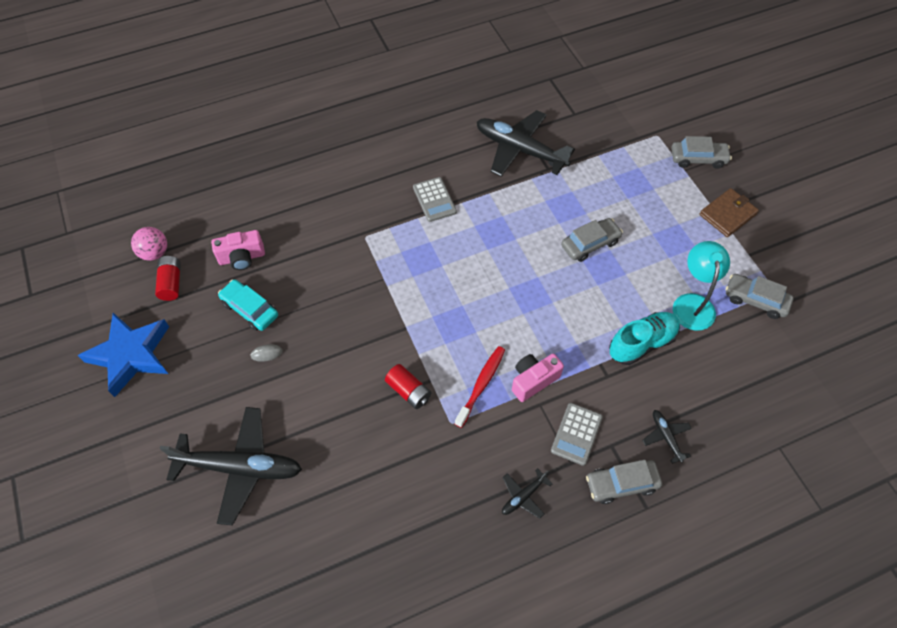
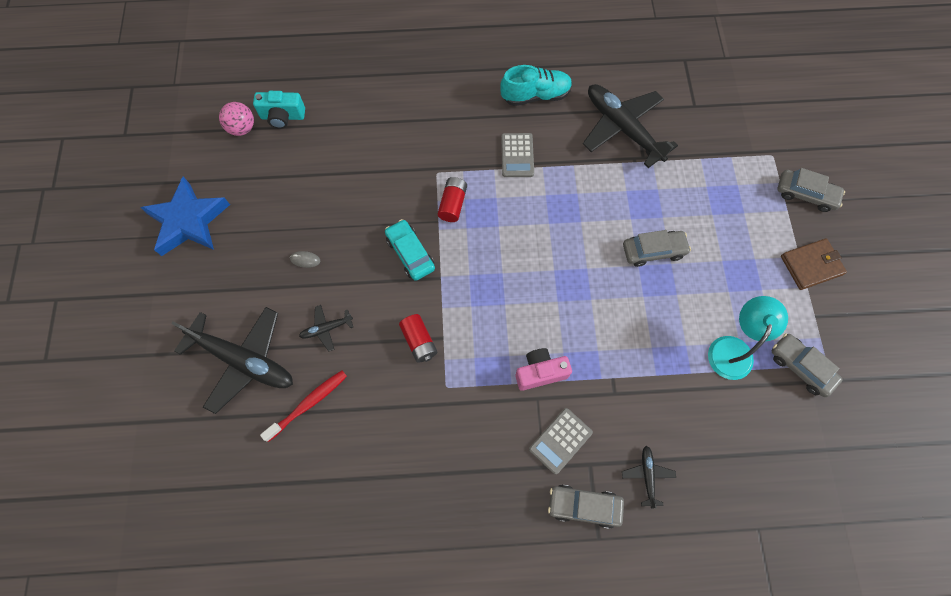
camera: 20 degrees right, 10 degrees up
red battery [155,256,181,301] -> red battery moved to [438,177,467,222]
pink camera [211,230,265,270] -> none
turquoise car [218,279,278,331] -> turquoise car moved to [385,219,435,281]
red toothbrush [455,346,505,428] -> red toothbrush moved to [260,370,347,442]
black plane [502,468,552,519] -> black plane moved to [299,305,353,352]
turquoise shoe [609,312,680,365] -> turquoise shoe moved to [500,65,572,106]
none -> turquoise camera [253,91,305,129]

